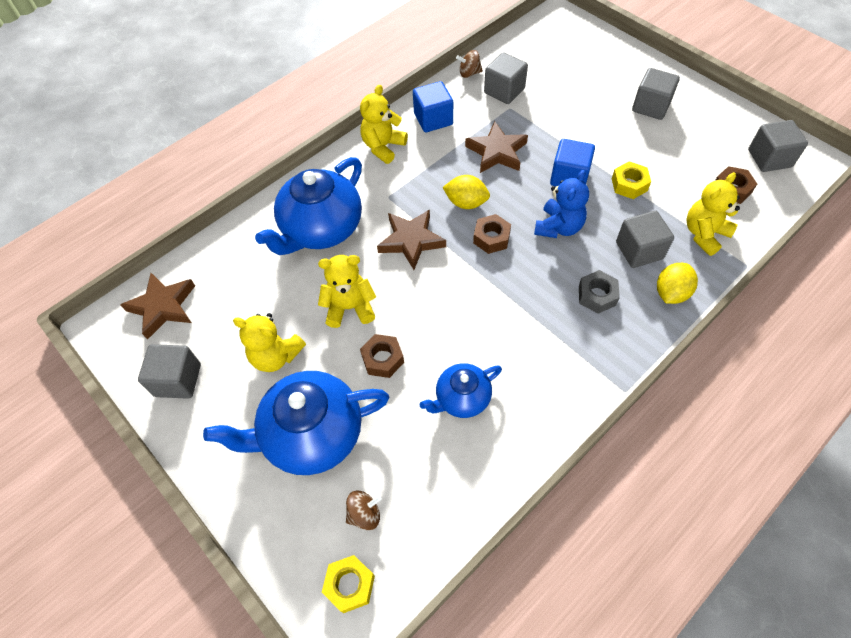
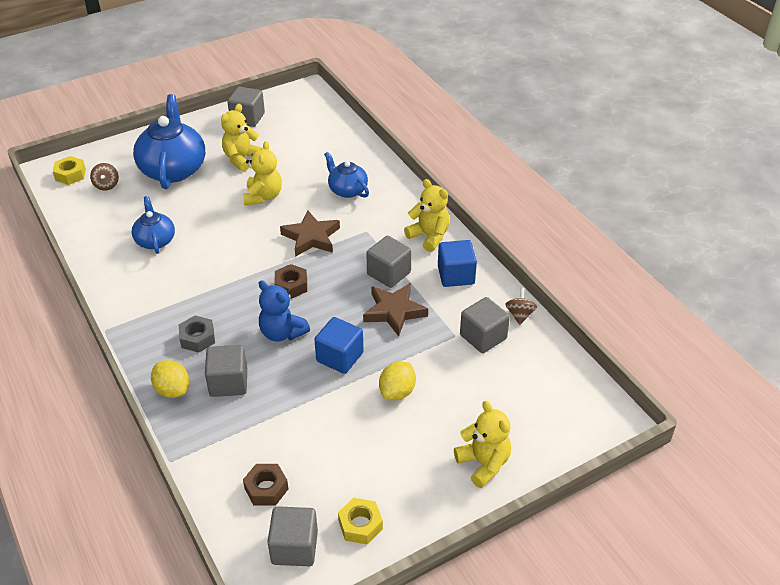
camera: 100 degrees right, 15 degrees down
brown star [121,273,195,340] -> none
blue teapot [255,157,362,255] -> blue teapot [324,152,369,198], size x0.55
brown nut [360,334,404,378] -> none
yellow lemon [442,175,490,209] -> yellow lemon moved to [379,361,416,400]
yellow nut [612,161,651,199] -> yellow nut moved to [338,498,383,545]
grey cube [632,68,680,120] -> grey cube moved to [366,236,412,288]
yellow teddy bear [686,172,740,256] -> yellow teddy bear moved to [454,401,511,488]

